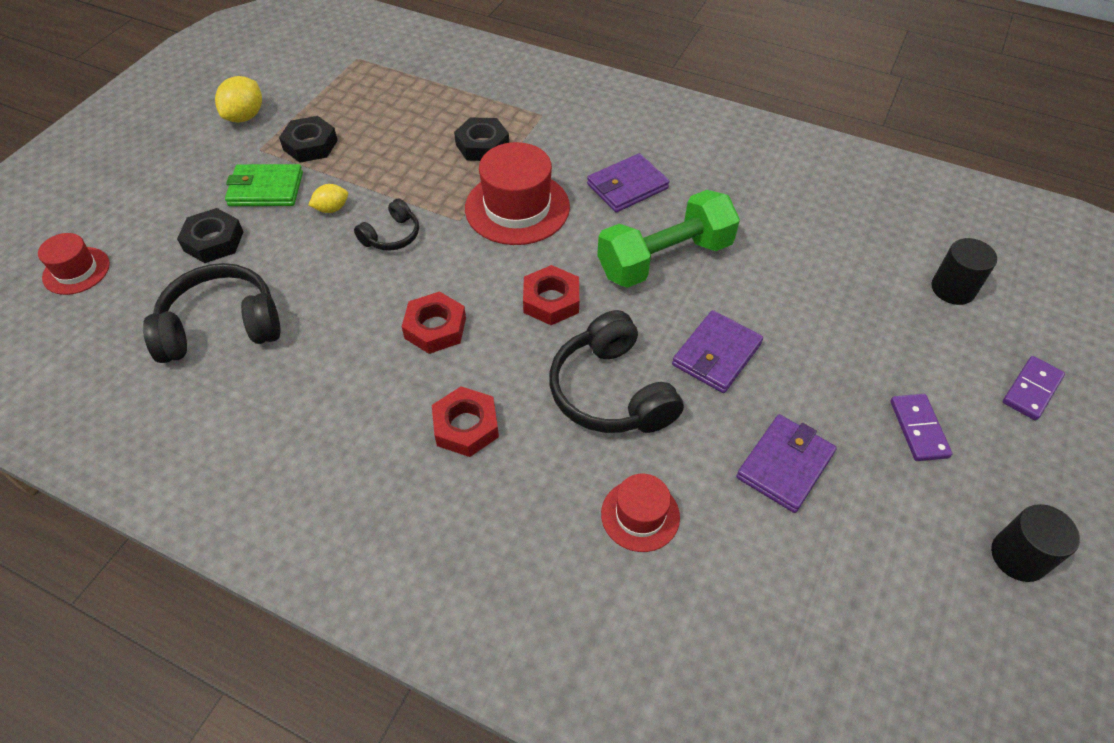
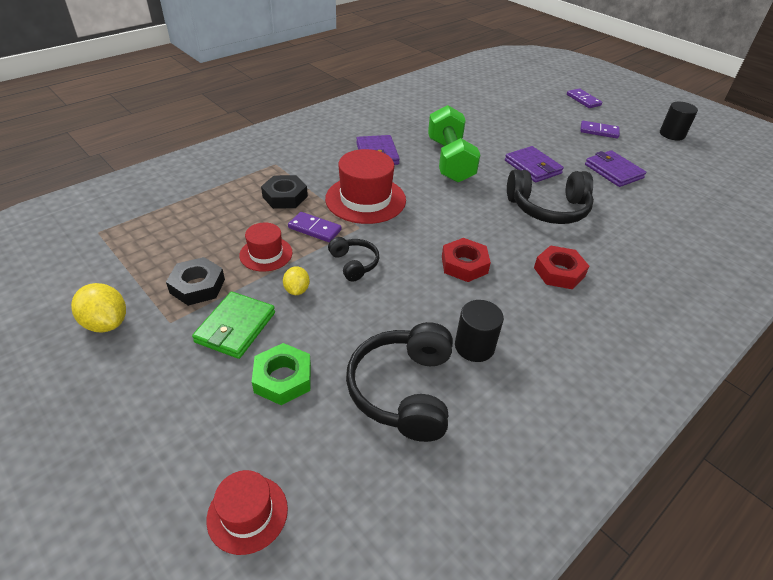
camera: 70 degrees left, 10 degrees down
black nut [177,208,243,263] -> green nut [252,343,311,405]
red nut [523,265,579,325] -> none
red hat [601,474,680,552] -> red hat moved to [239,223,293,272]
black cylinder [931,238,997,305] -> black cylinder moved to [455,300,504,362]
none -> purple domino [288,212,342,242]

